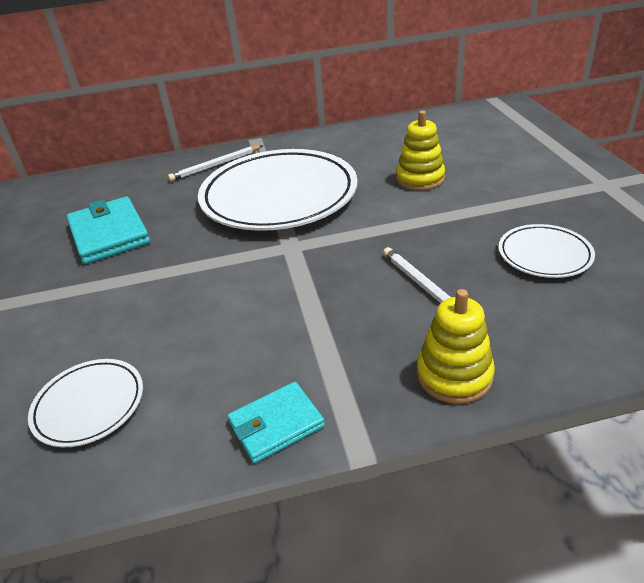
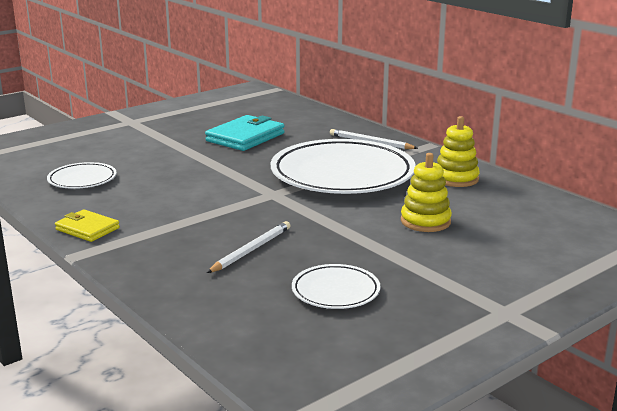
camera: 60 degrees right, 15 degrees down
turquoise wallet [228,382,325,463] -> yellow wallet [55,209,120,242]
yellow stacking toy [417,289,495,404] -> yellow stacking toy moved to [437,116,480,187]

